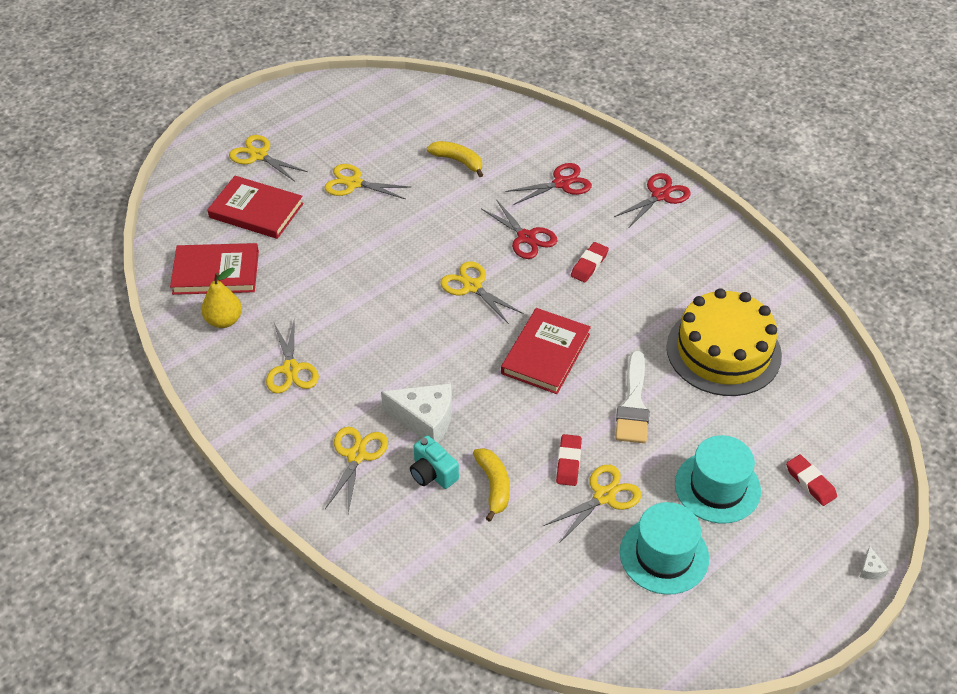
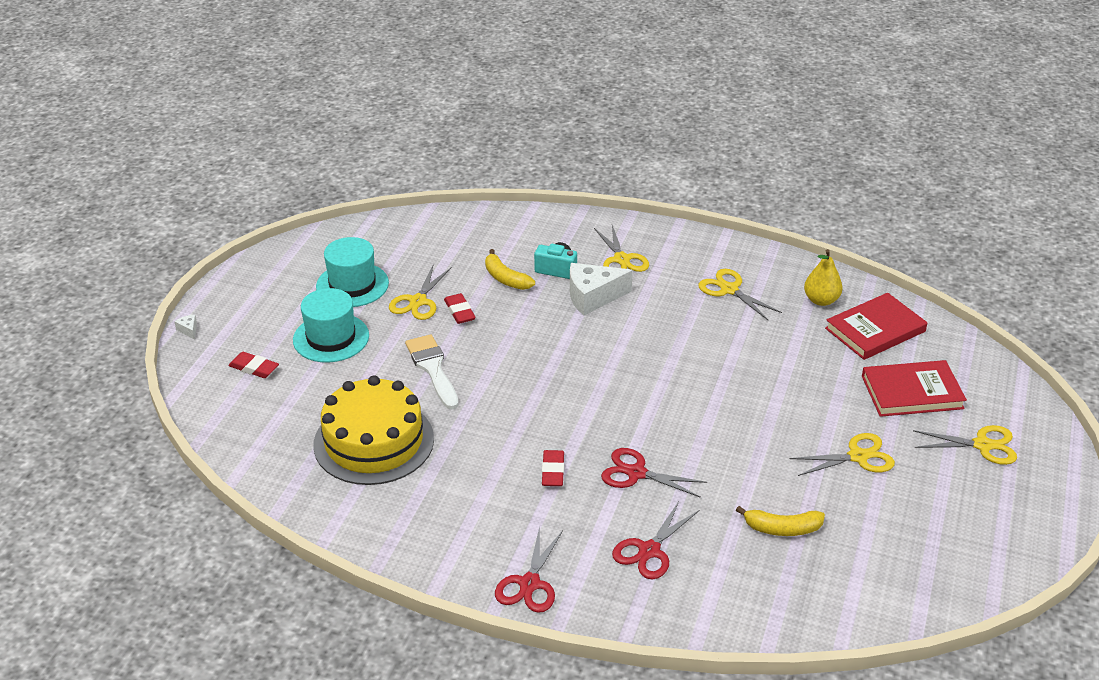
camera: 150 degrees right, 10 degrees down
yellow scissors [440,261,524,324] -> none
red book [501,308,591,394] -> none

